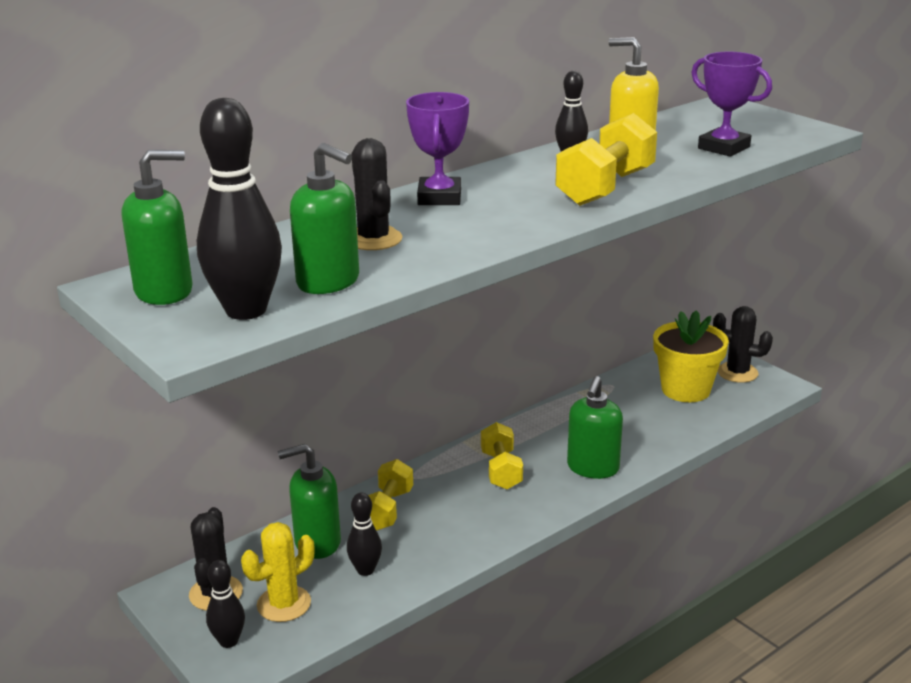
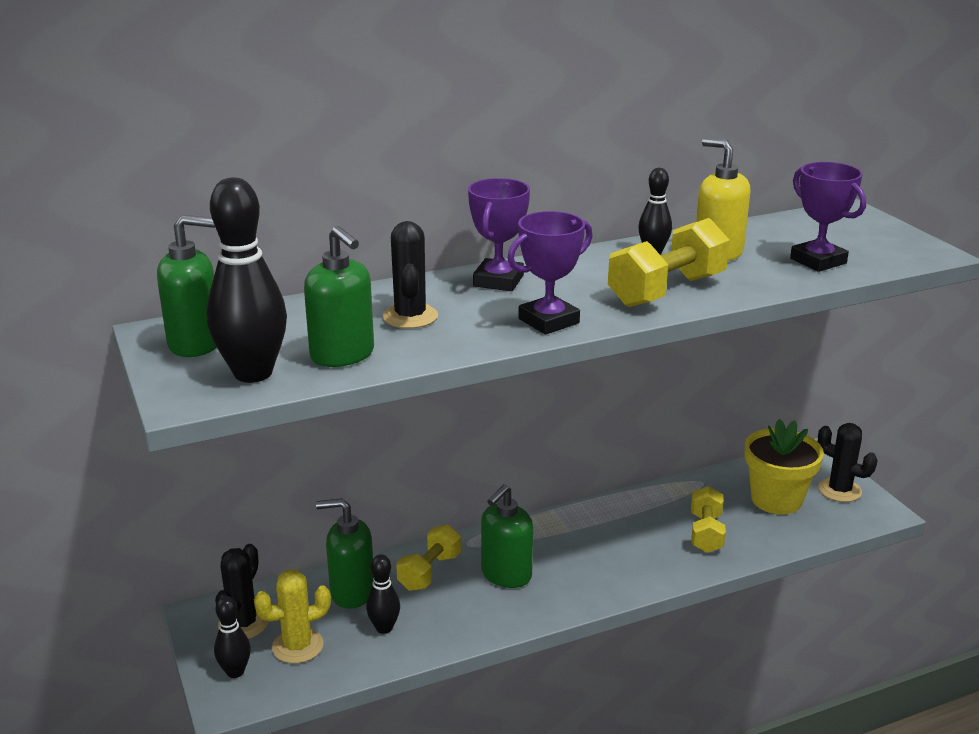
camera: 15 degrees right, 0 degrees up
yellow dumbbell [481,422,523,489] -> yellow dumbbell moved to [691,486,726,553]
green soap dispenser [567,376,623,479] -> green soap dispenser moved to [481,484,533,588]
none -> purple trophy [508,211,593,334]

